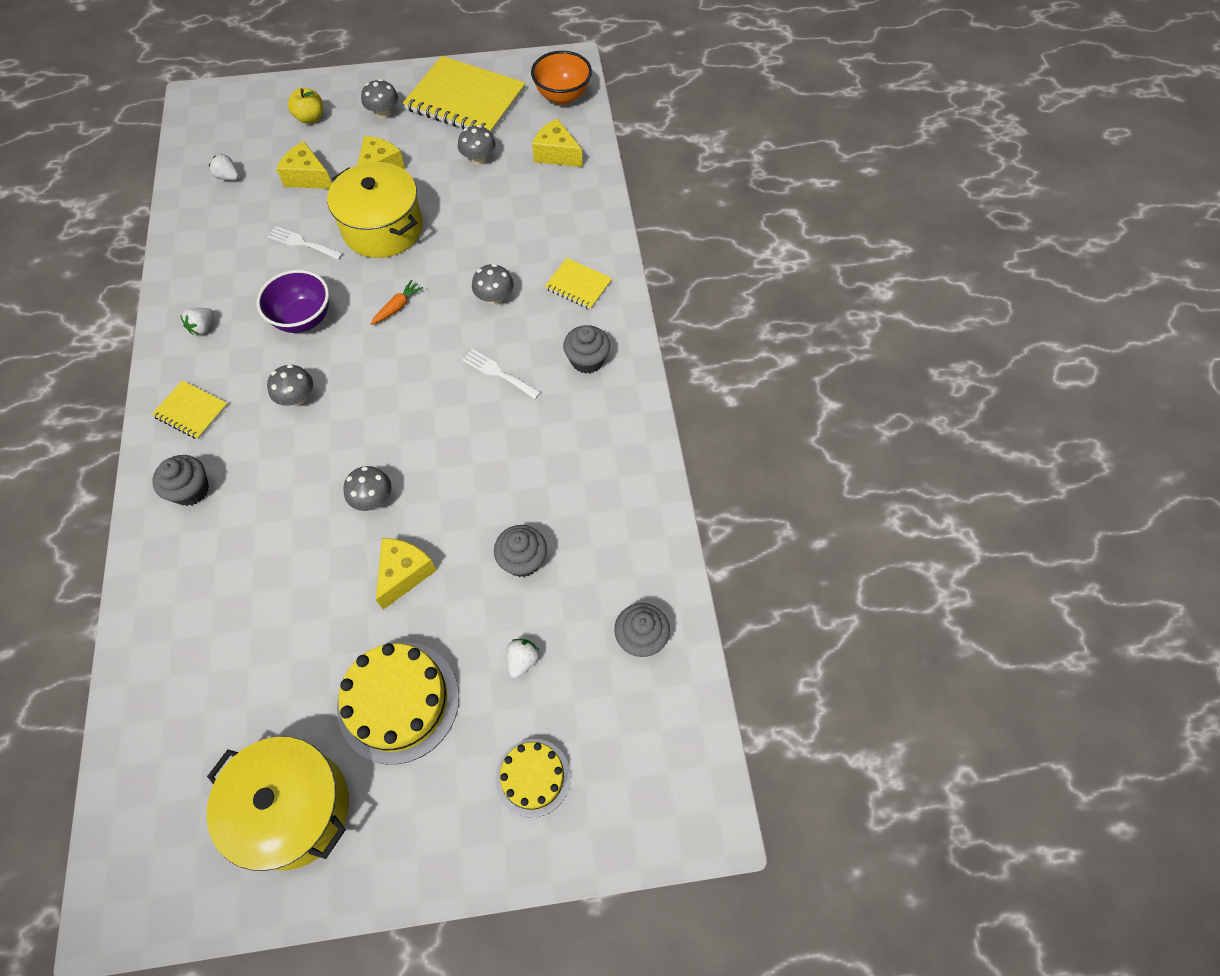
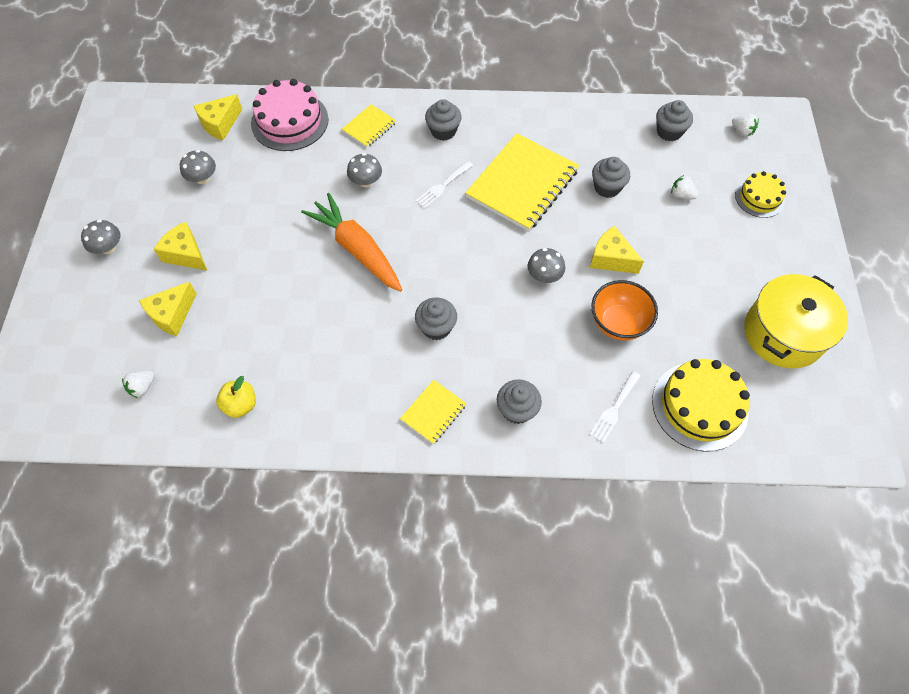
camera: 80 degrees left, 0 degrees up
white strawberry [180,308,214,335] -> white strawberry moved to [732,114,759,137]
purple bowl [257,270,329,333] -> none
white fork [267,226,343,260] -> white fork moved to [590,371,641,443]
grey mushroom [267,364,313,406] -> grey cupcake [415,298,457,340]
yellow apple [288,88,323,124] -> yellow apple moved to [216,376,256,418]
yellow pot [327,162,423,258] -> none
yellow cake [337,642,459,764] -> yellow cake moved to [652,359,750,452]
orange carrot [370,279,423,325] -> orange carrot [301,193,402,292], size x2.40
yellow notebook [403,56,525,134] -> yellow notebook moved to [465,133,579,232]
orange bowl [531,51,592,104] -> orange bowl moved to [591,280,658,341]
none -> pink cake [251,79,328,151]

